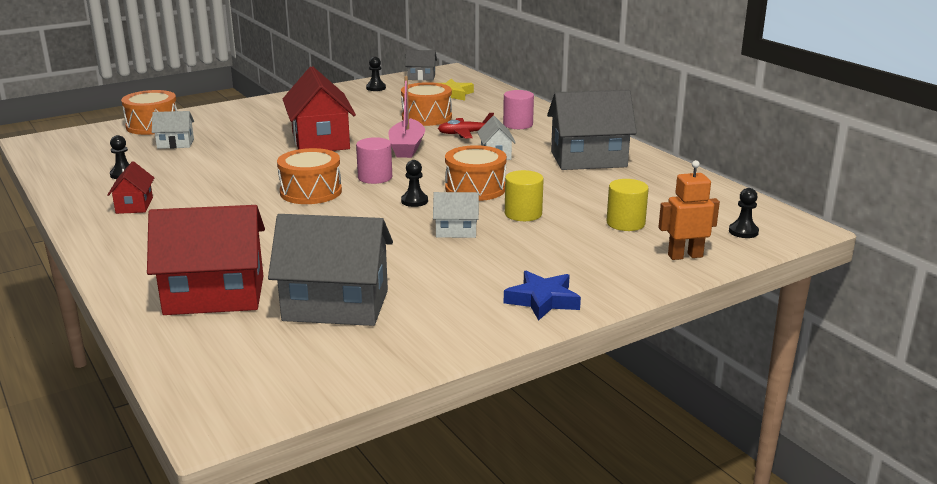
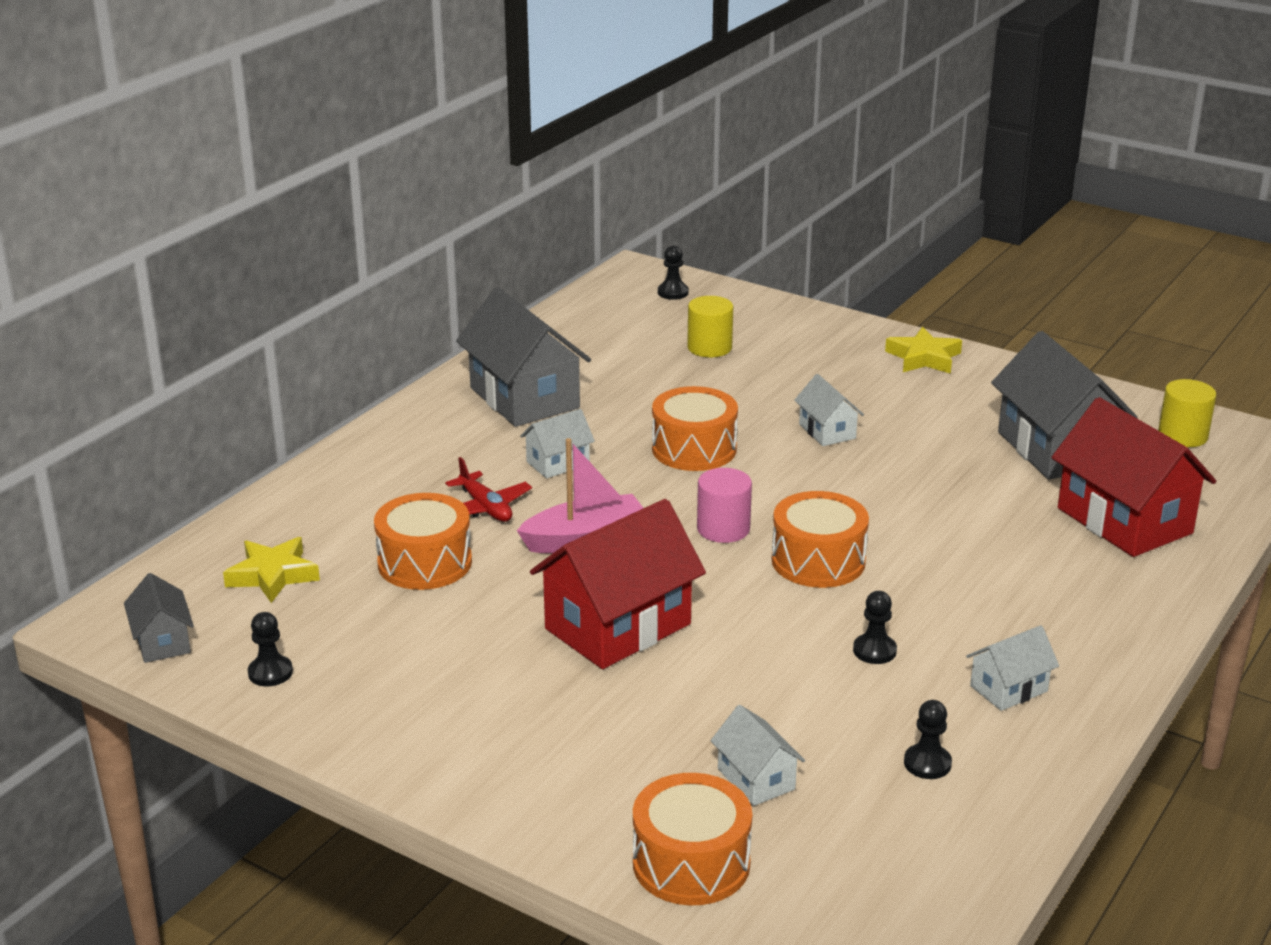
camera: 115 degrees left, 5 degrees up
red house [107,161,154,214] -> white house [966,625,1059,711]
black pawn [401,160,428,207] -> black pawn moved to [853,591,897,664]
pink cylinder [503,90,534,129] -> none
blue star [504,271,581,321] -> yellow star [885,327,962,374]
yellow cylinder [505,170,544,221] -> yellow cylinder moved to [1158,379,1216,447]
orange robot [659,160,720,260] -> none

